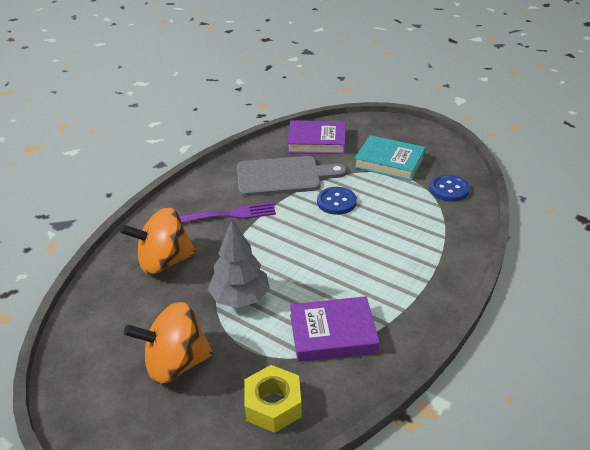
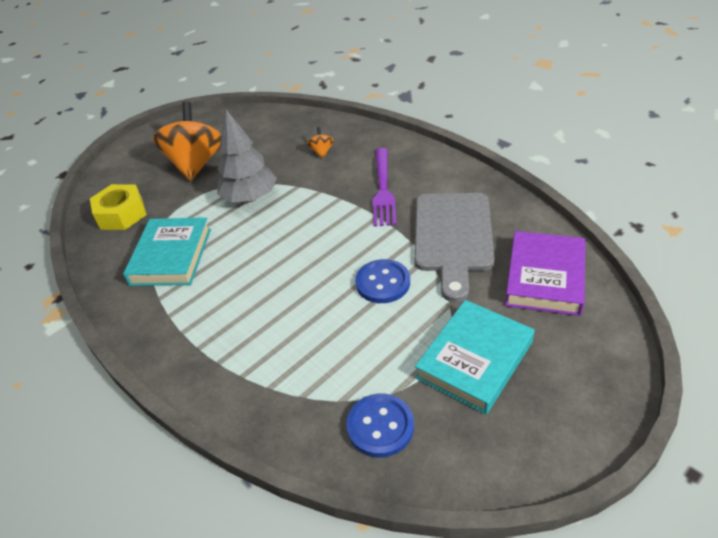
camera: 105 degrees right, 5 degrees up
orange spinning top [120,207,197,275] -> orange spinning top [307,127,334,159], size x0.41
purple book [290,296,380,362] -> turquoise book [123,217,211,286]

